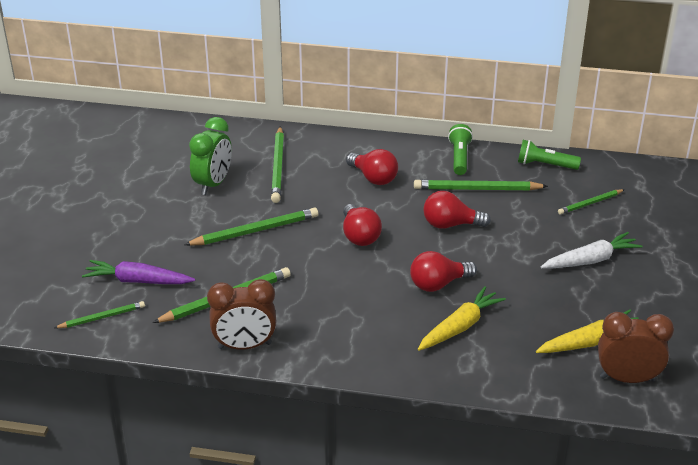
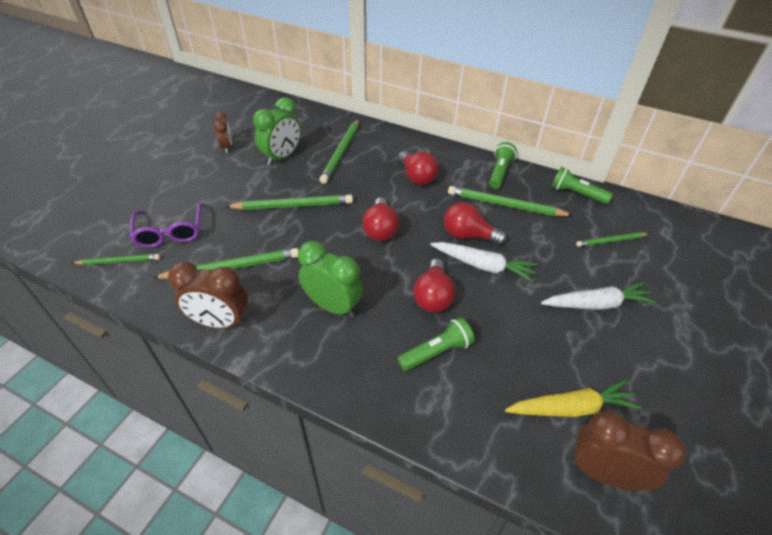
camera: 15 degrees right, 10 degrees up
purple carrot [82,260,195,284] -> purple glasses [130,202,201,248]
red light bulb [410,251,477,292] -> red light bulb turned 75 degrees counterclockwise [413,259,455,312]
yellow carrot [418,286,506,351] -> green flashlight [397,317,474,371]
none -> brown clock [214,112,232,153]
none -> green clock [298,241,363,318]
none -> white carrot [430,242,538,283]

